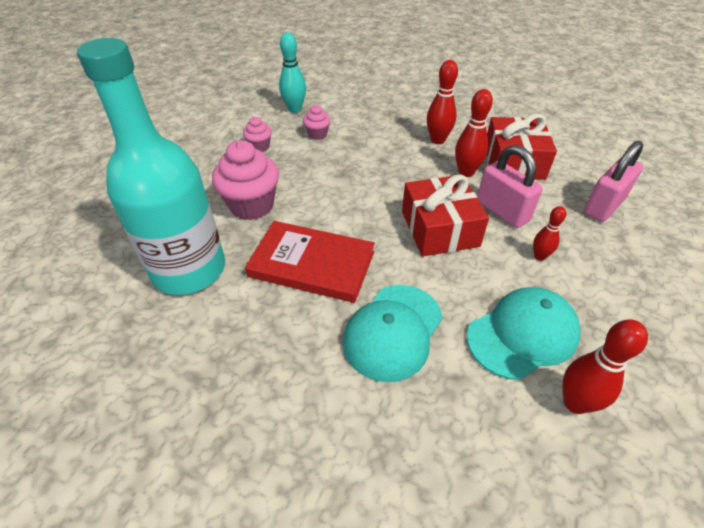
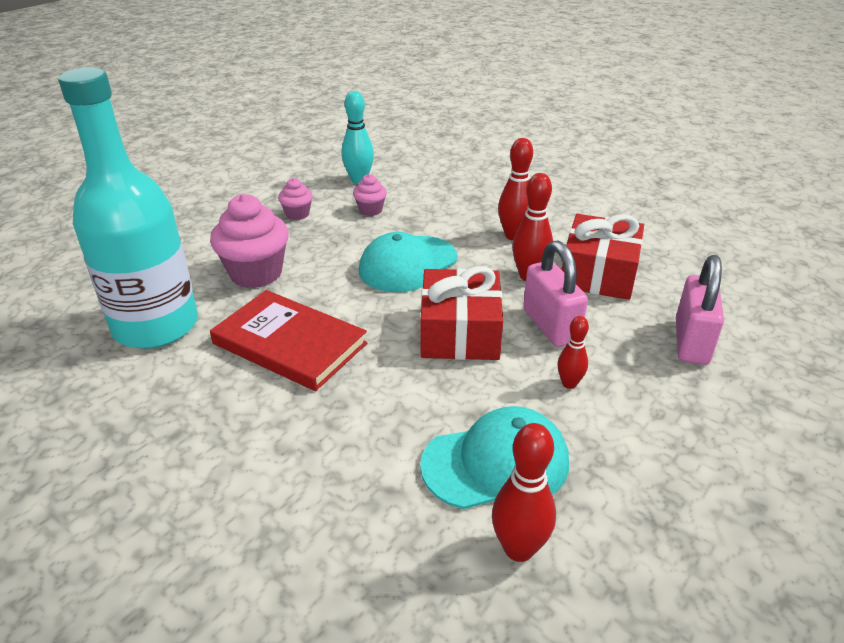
camera: 15 degrees right, 10 degrees down
turquoise cap [343,285,443,382] -> turquoise cap moved to [359,232,457,292]
pink padlock [584,141,643,222] -> pink padlock turned 45 degrees counterclockwise [676,255,724,365]

